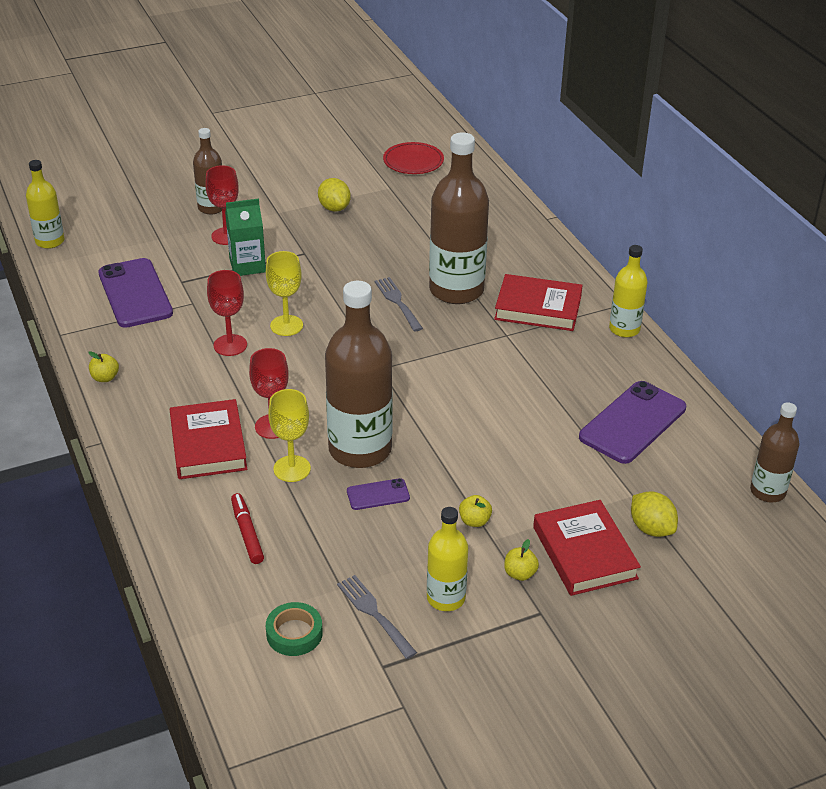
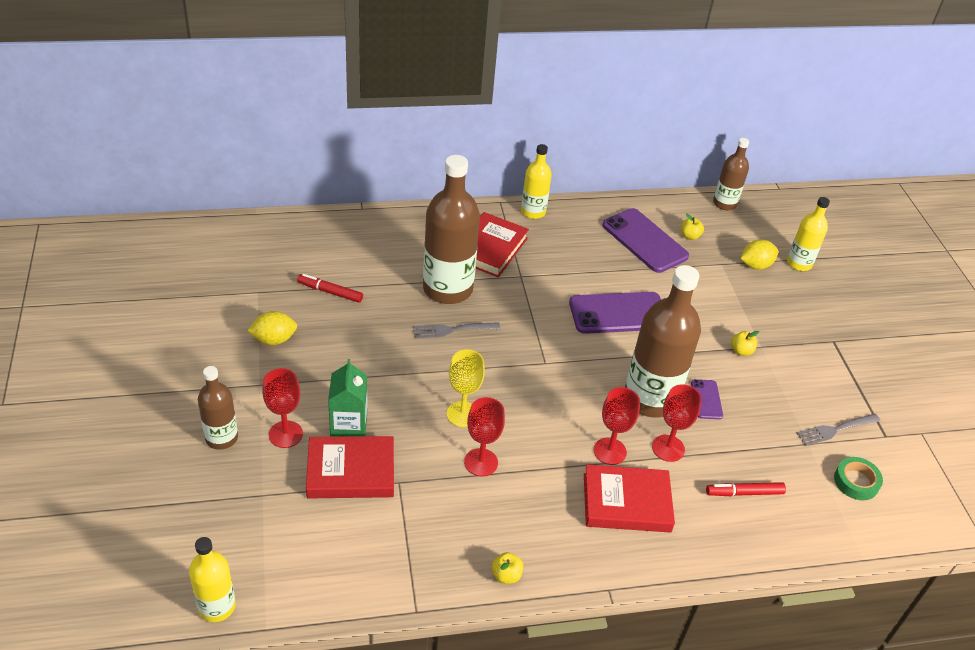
camera: 80 degrees left, 5 degrees up
purple phone [98,258,173,328] -> purple phone moved to [569,292,661,334]
yellow goblet [268,389,311,482] -> red goblet [652,384,702,462]
red plate [383,142,444,174] -> none
yellow bottle [427,507,468,611] -> yellow bottle moved to [787,197,830,271]
yellow apple [504,539,539,581] -> yellow apple moved to [681,213,704,240]
red book [533,500,641,596] -> red book moved to [306,436,394,498]
none -> red marker [297,274,363,303]

